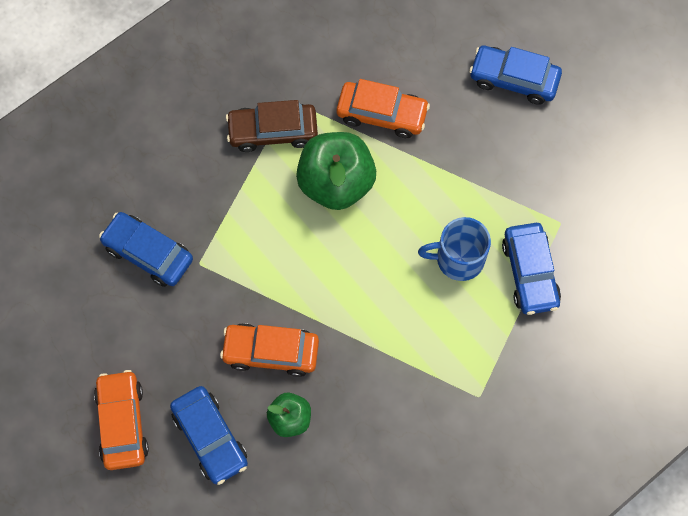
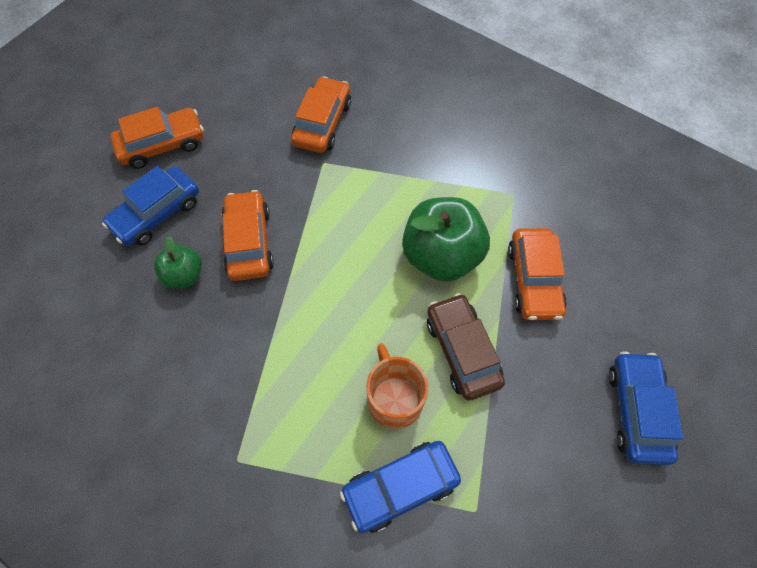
camera: 75 degrees right, 5 degrees down
blue car [99,212,193,287] -> orange car [291,76,351,153]
brown car [226,100,318,152] -> brown car moved to [427,293,505,400]
blue mug [418,217,491,281] -> orange mug [366,343,428,429]

